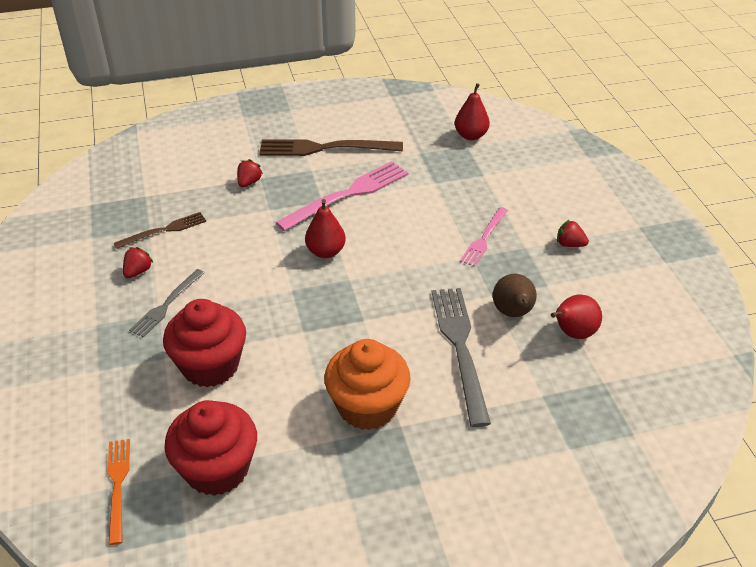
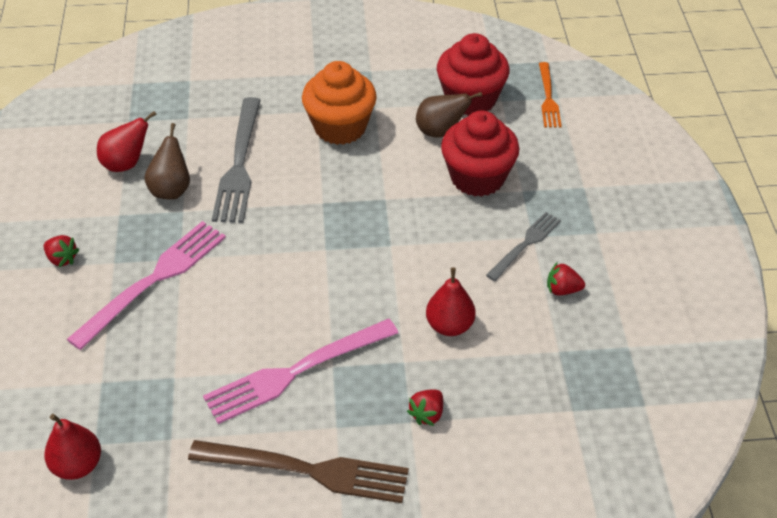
camera: 170 degrees left, 5 degrees up
brown fork [114,212,206,249] -> none
red strawberry [123,247,153,278] -> red strawberry turned 60 degrees clockwise [547,262,585,296]
red pear [305,199,346,258] -> red pear moved to [426,268,476,336]
pink fork [460,207,508,267] -> pink fork [67,221,226,350], size x1.71
none -> brown pear [416,92,482,138]

